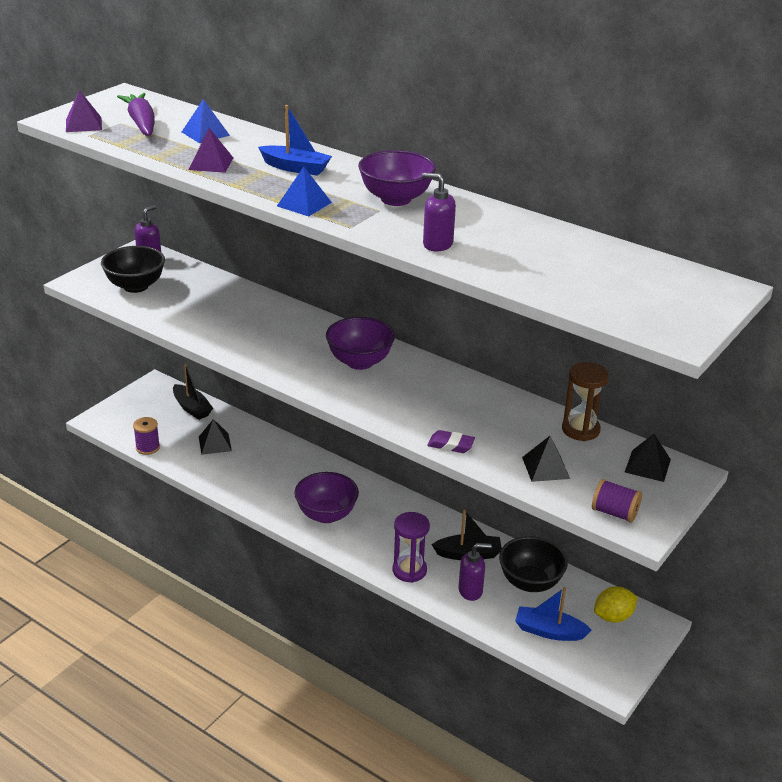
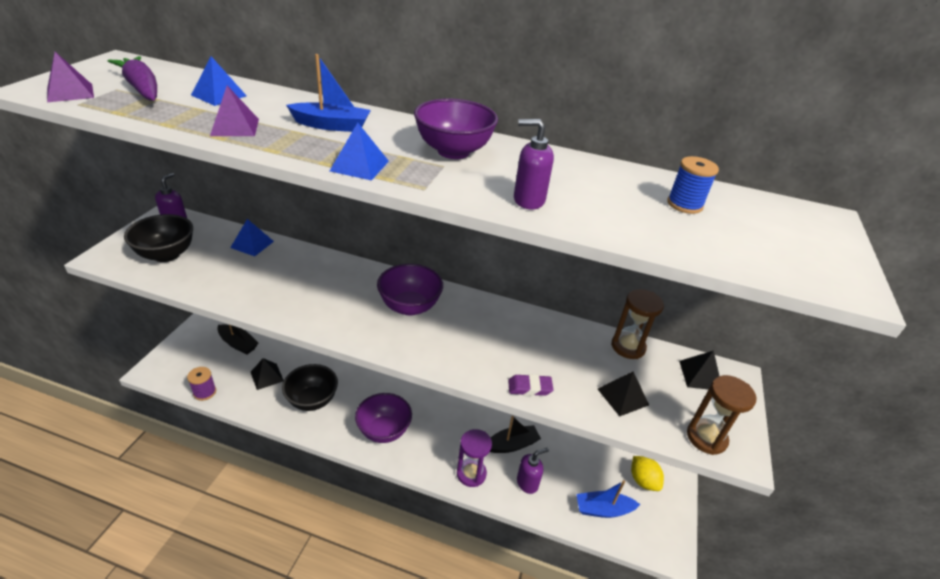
camera: 20 degrees left, 5 degrees up
black bowl [499,536,568,592] -> black bowl moved to [282,364,338,411]
purple spool [592,479,642,523] -> brown hourglass [687,375,756,455]
yellow lemon [594,586,638,622] -> yellow lemon turned 75 degrees counterclockwise [631,456,664,491]
none -> blue pyramid [230,219,274,256]
none -> blue spool [667,156,719,214]

